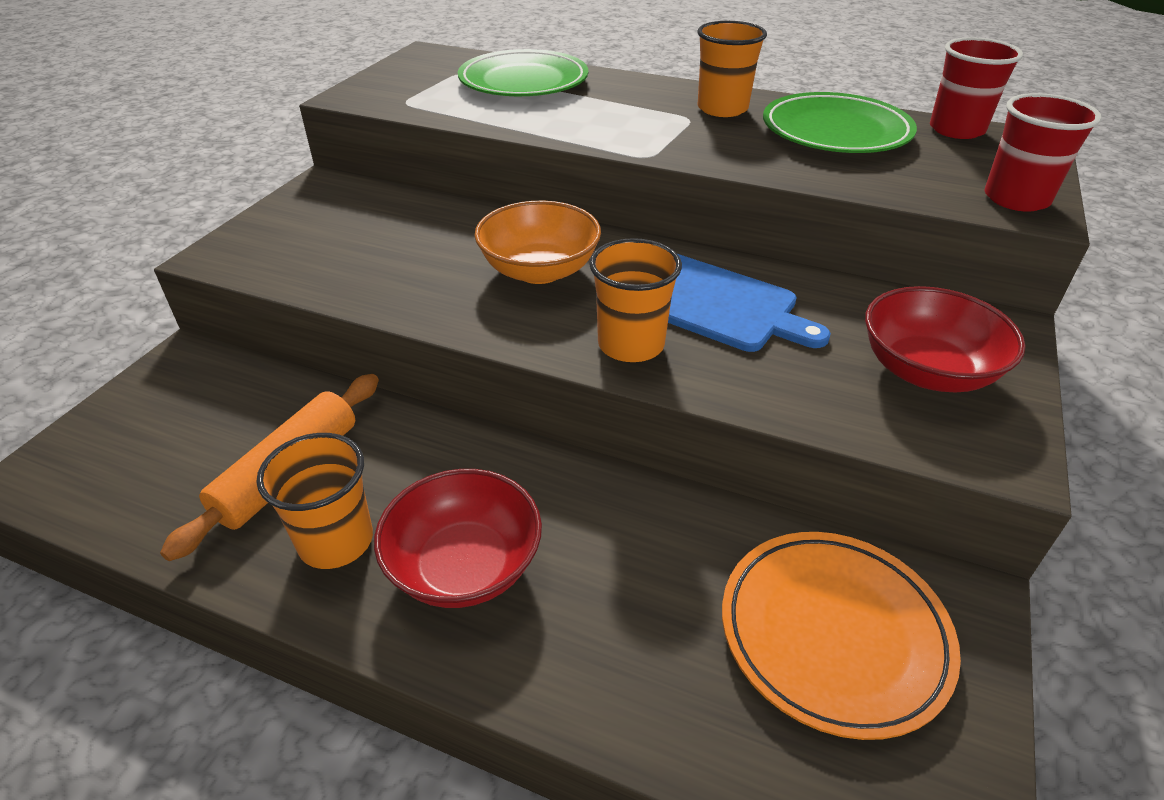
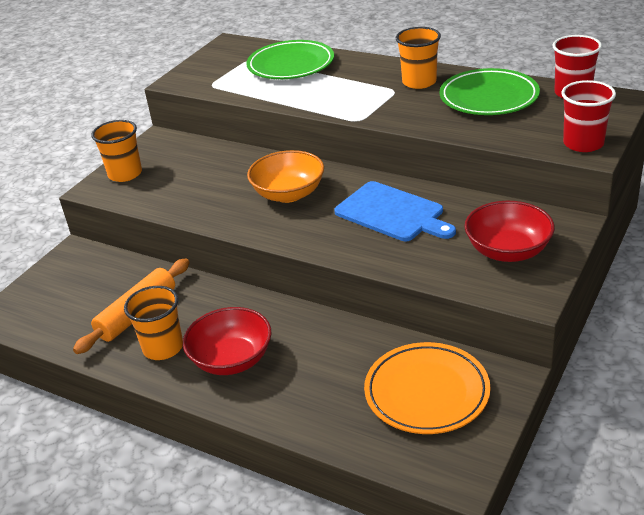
camera: 10 degrees right, 5 degrees down
orange cup [589,238,682,362] -> orange cup moved to [91,120,142,182]

